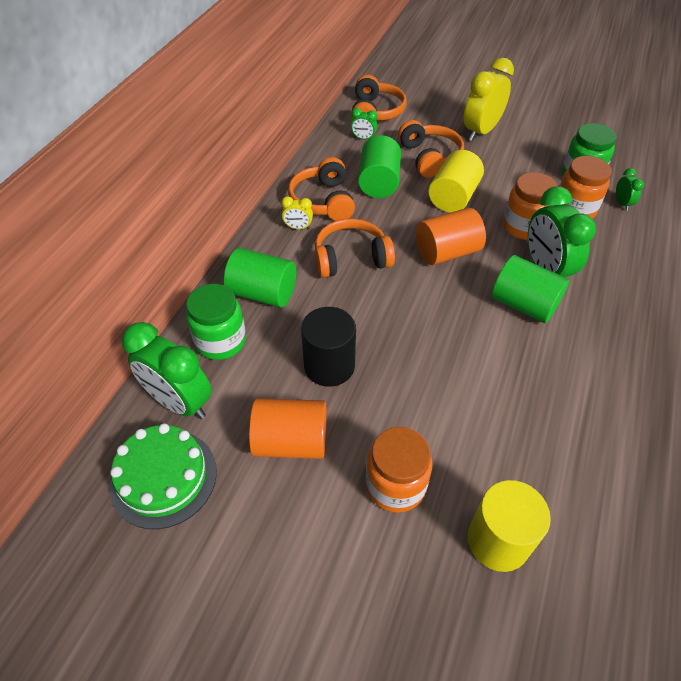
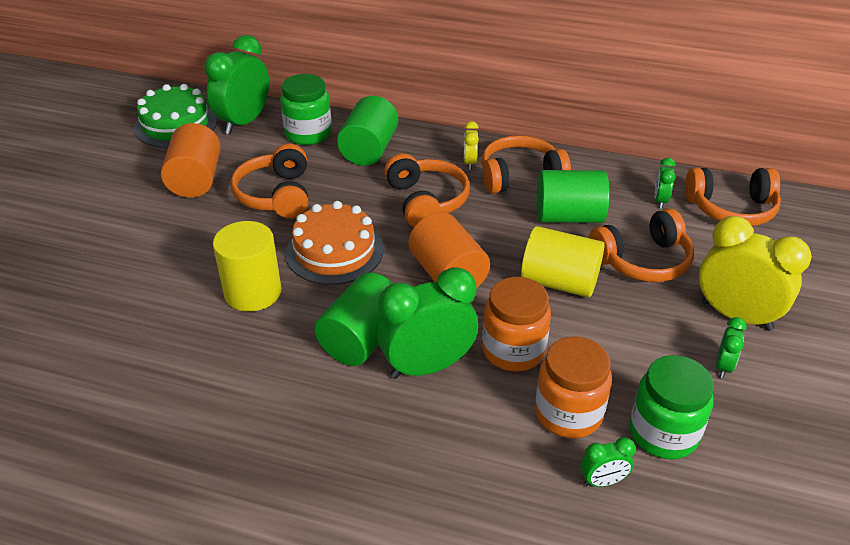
camera: 85 degrees right, 10 degrees down
black cylinder [301,307,356,387] -> orange headphones [231,144,308,218]
orange jar [365,427,432,513] -> none
yellow cylinder [468,480,551,572] -> yellow cylinder moved to [213,221,281,312]
none -> orange cake [285,201,383,285]
none -> green clock [716,317,747,378]

